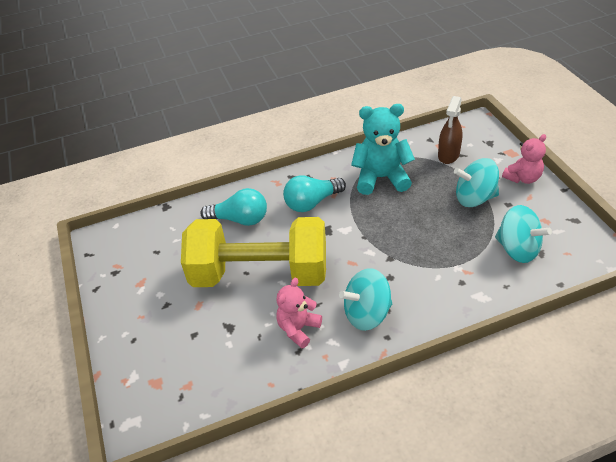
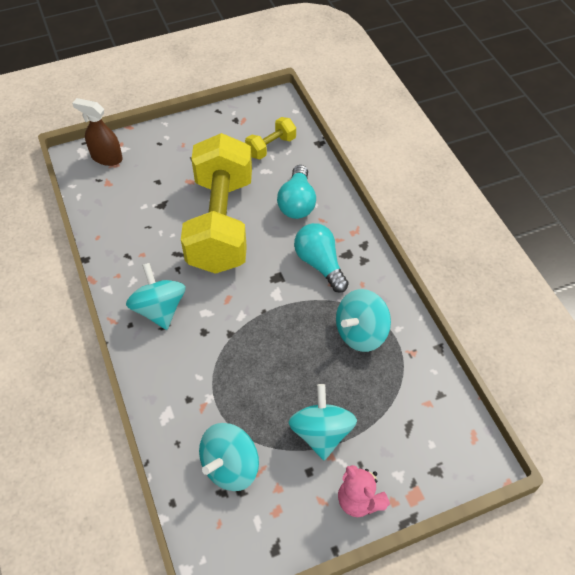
camera: 85 degrees right, 10 degrees up
pink teddy bear [276,278,322,348] -> none
turquoise teddy bear [351,104,415,195] -> turquoise spinning top [336,289,391,352]
brown spray bottle [438,96,463,164] -> brown spray bottle moved to [72,98,123,166]
none -> yellow dumbbell [245,117,296,159]

